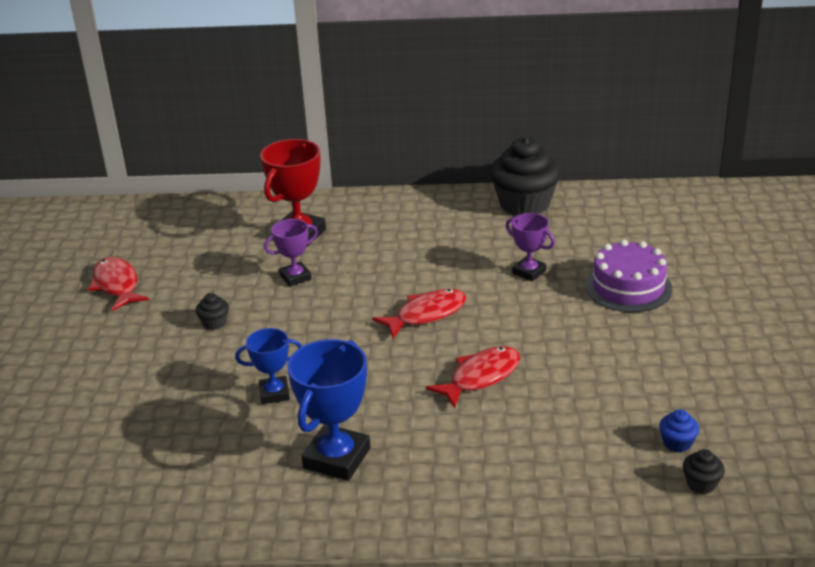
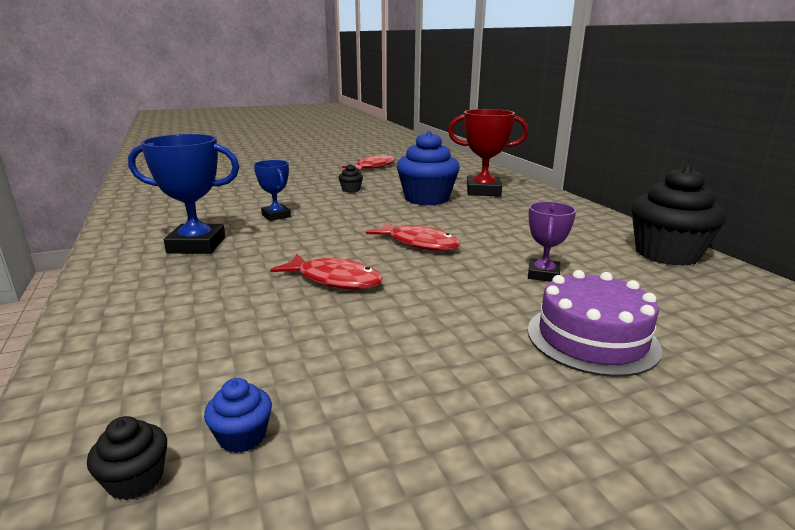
camera: 65 degrees right, 10 degrees down
purple trophy [264,219,318,287] -> blue cupcake [397,131,460,205]

